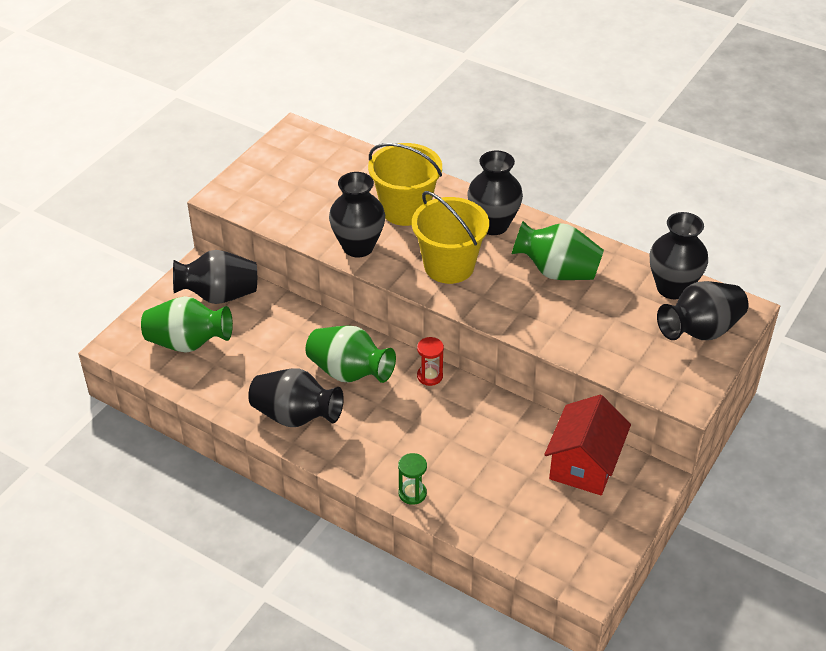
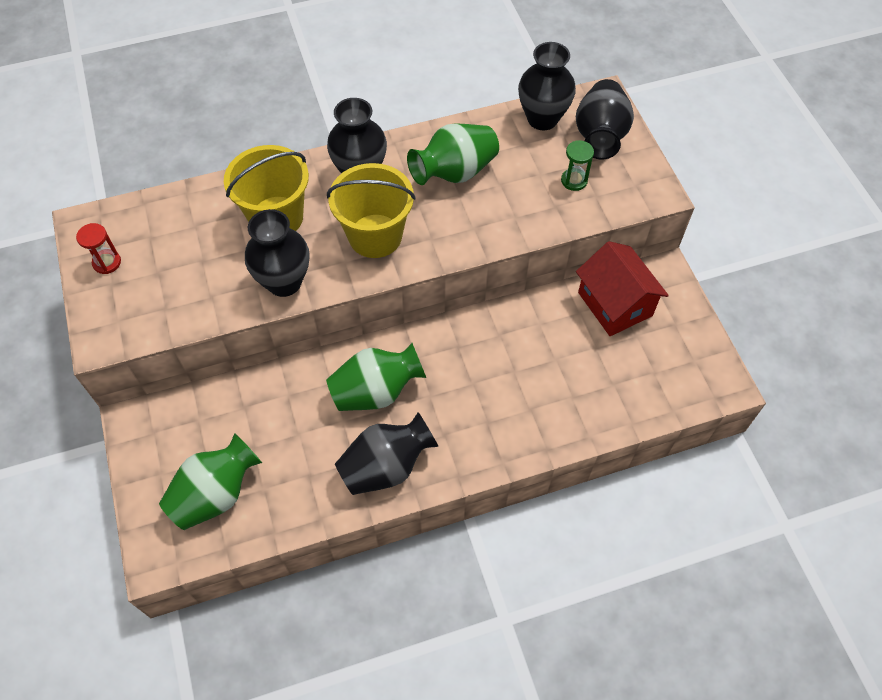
camera: 50 degrees left, 15 degrees up
black vase [173,250,257,304] -> none
green hourglass [398,453,427,505] -> green hourglass moved to [561,140,594,191]
red hourglass [417,337,444,386] -> red hourglass moved to [76,223,121,274]

